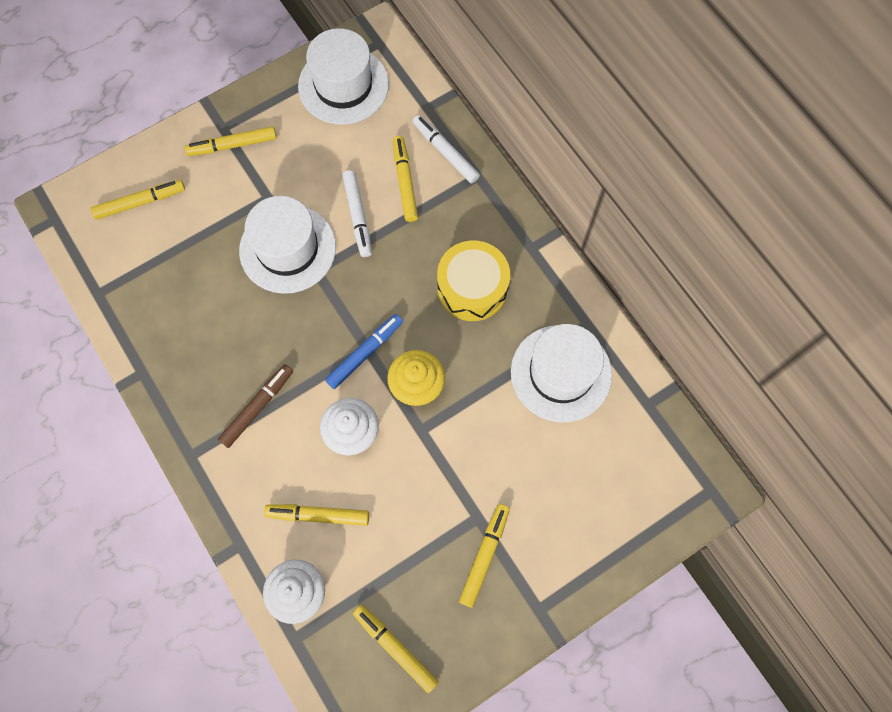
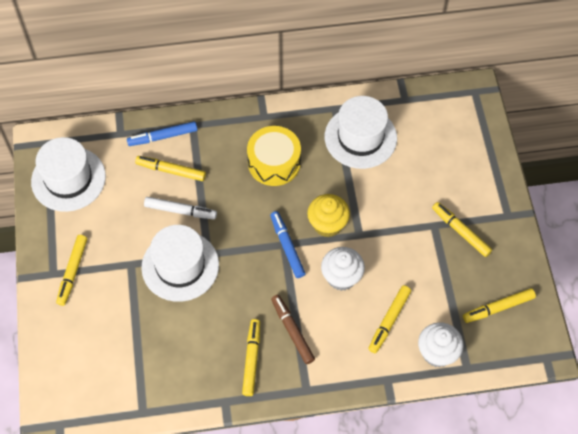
camera: 65 degrees left, 10 degrees down
yellow marker [91,180,185,220] -> yellow marker moved to [242,319,260,396]
white marker [412,115,480,183] -> blue marker [127,121,197,146]

